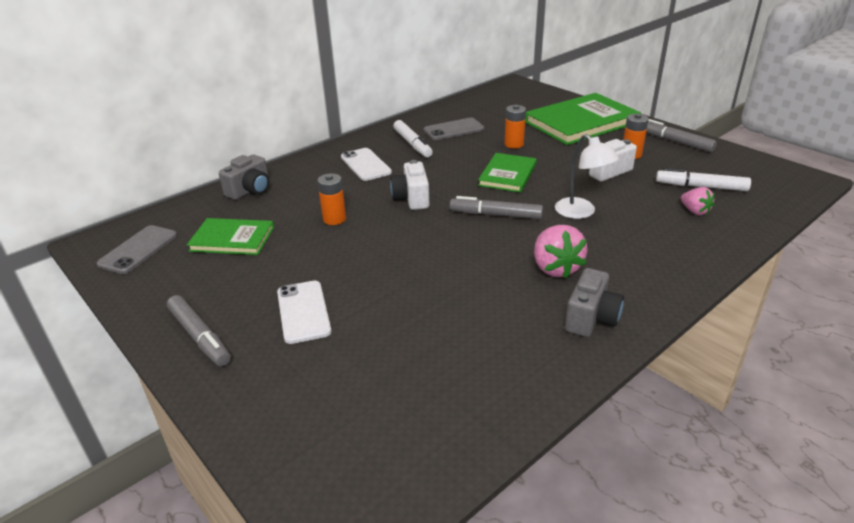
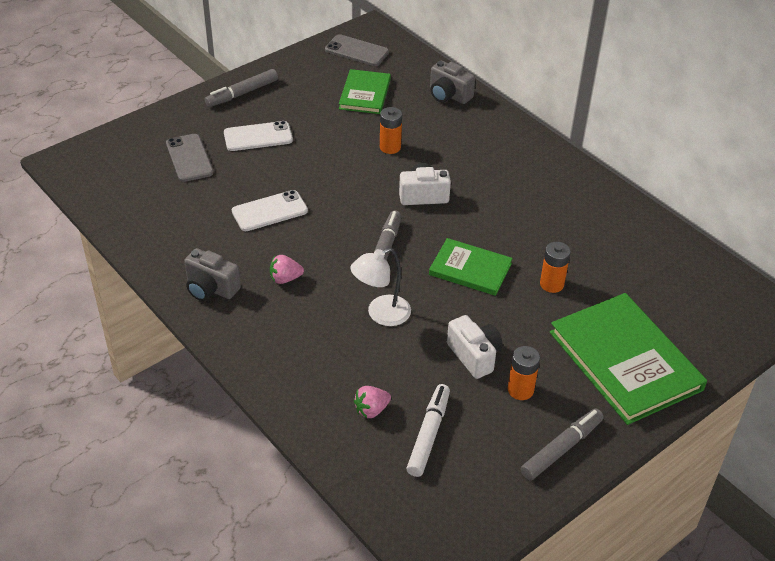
camera: 90 degrees right, 10 degrees up
white phone [341,148,392,181] -> white phone moved to [232,190,308,231]
white marker [393,120,433,157] -> none
grey phone [424,118,484,140] -> grey phone moved to [166,134,214,182]
pink strawberry [534,225,588,279] -> pink strawberry [270,255,304,284], size x0.60

